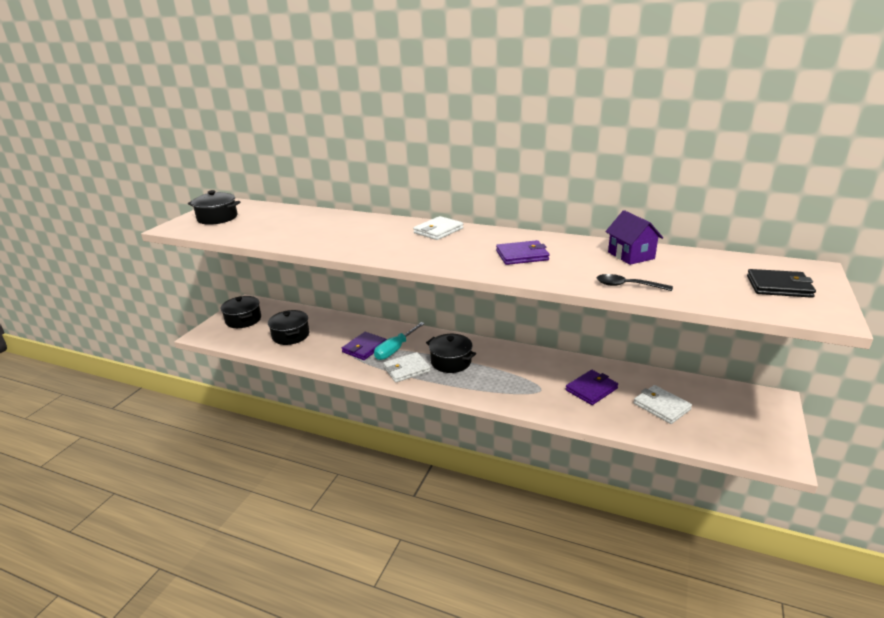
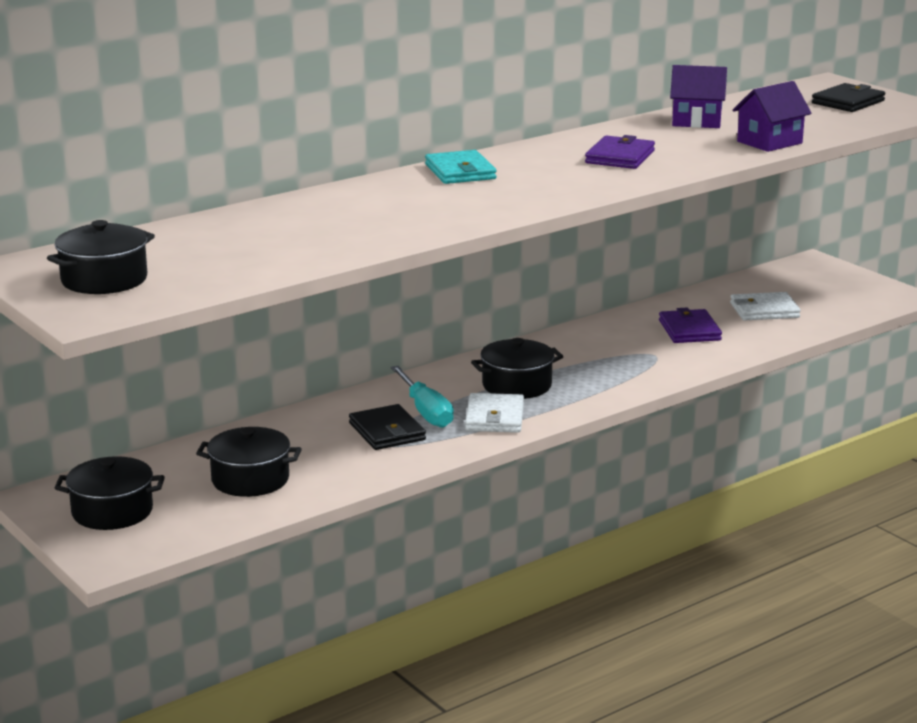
camera: 60 degrees left, 5 degrees down
purple wallet [342,332,387,360] -> black wallet [349,404,426,450]
white wallet [413,216,463,240] -> turquoise wallet [425,150,497,184]
black spoon [596,274,673,291] -> purple house [733,81,812,152]

